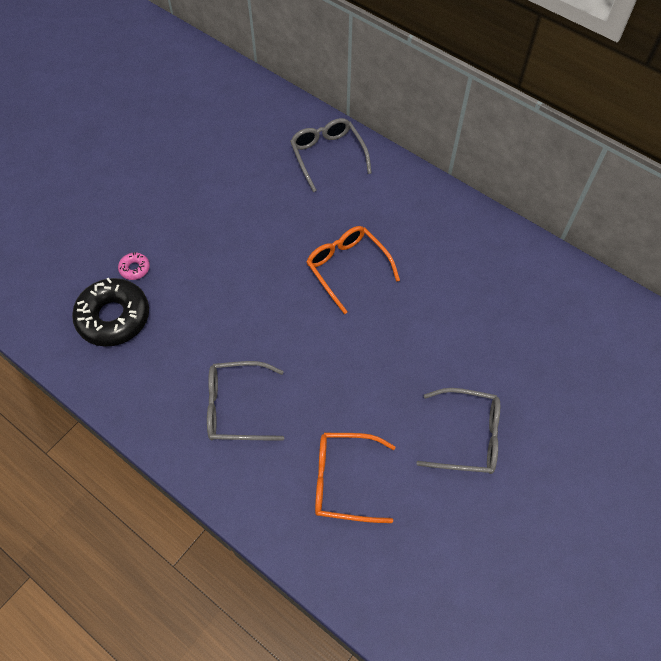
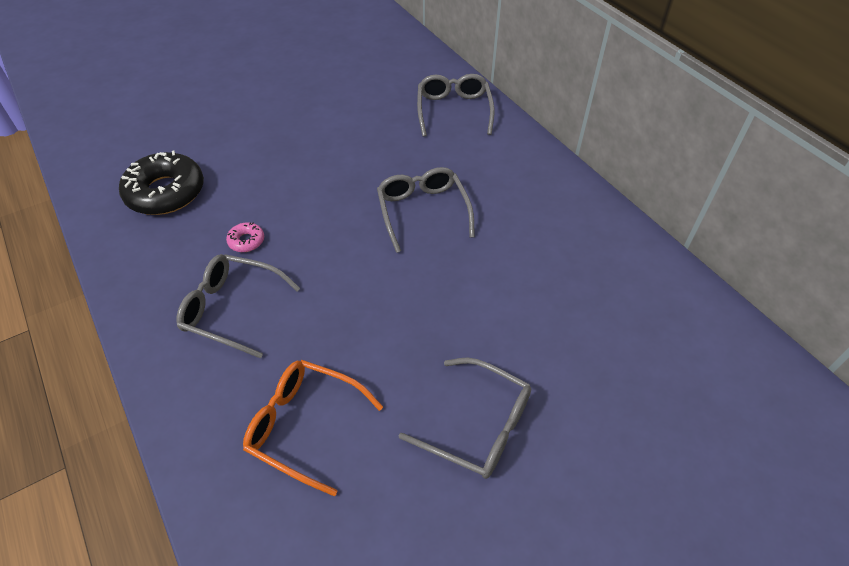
camera: 20 degrees right, 10 degrees down
pink donut [118,252,150,280] -> pink donut moved to [226,222,264,252]
orange glasses [307,226,400,314] -> grey glasses [377,167,475,253]

